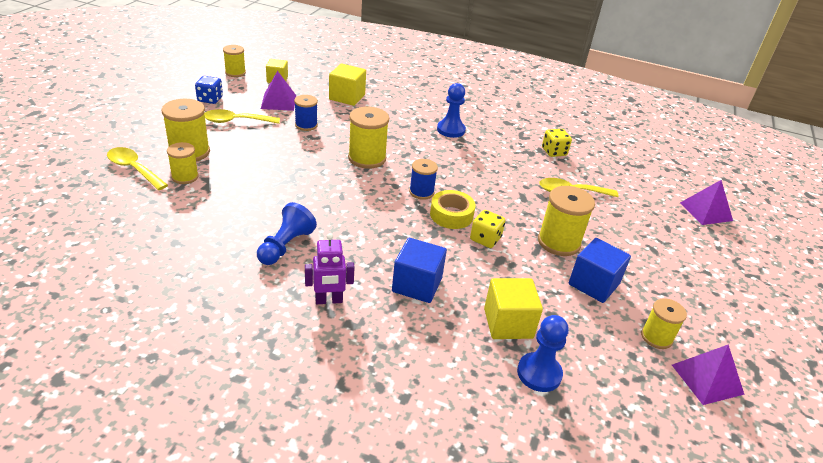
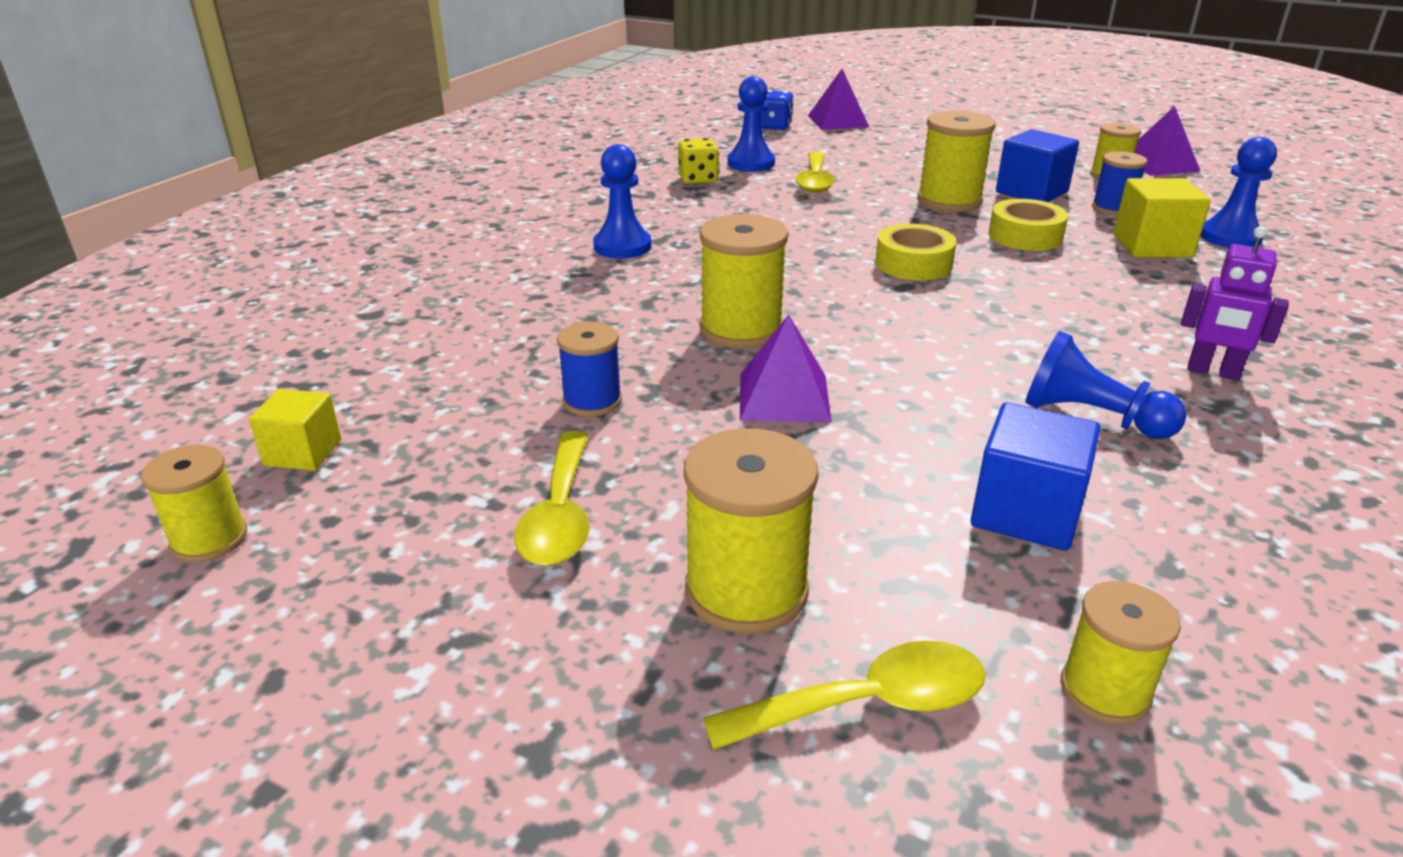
camera: 80 degrees left, 5 degrees down
yellow spoon [107,147,168,190] -> yellow spoon turned 150 degrees counterclockwise [703,641,986,750]
yellow spool [167,142,199,184] -> yellow spool moved to [1061,581,1181,725]
blue dice [195,76,223,104] -> blue dice moved to [761,90,794,130]
purple pyramid [261,71,296,111] -> purple pyramid moved to [740,315,832,423]
purple robot [305,233,355,304] -> purple robot turned 120 degrees clockwise [1181,226,1289,380]
yellow cube [329,64,366,106] -> none
blue cube [392,238,447,303] -> blue cube moved to [971,402,1101,551]
blue spool [409,159,438,200] -> blue spool moved to [1092,151,1147,216]
yellow dice [470,210,505,248] -> none
none -> blue pawn [727,76,775,171]
none -> yellow tape [989,199,1068,251]

